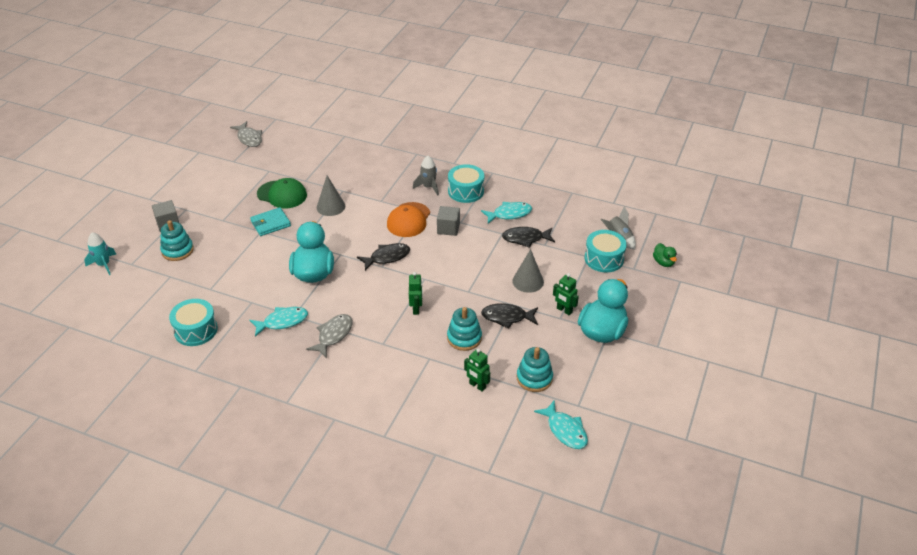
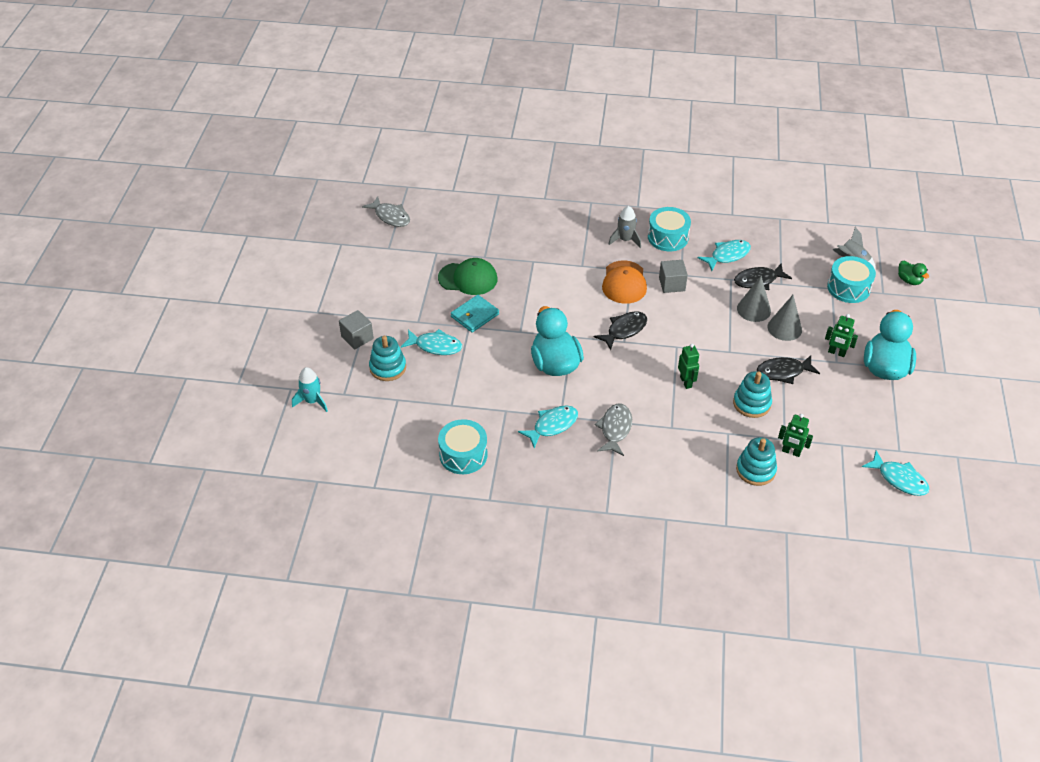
camera: 15 degrees left, 5 degrees up
grey cone [317,175,345,216] -> grey cone moved to [737,276,771,322]
turquoise stacking toy [517,347,553,392] -> turquoise stacking toy moved to [736,437,777,486]
none -> turquoise fish [401,329,462,355]

